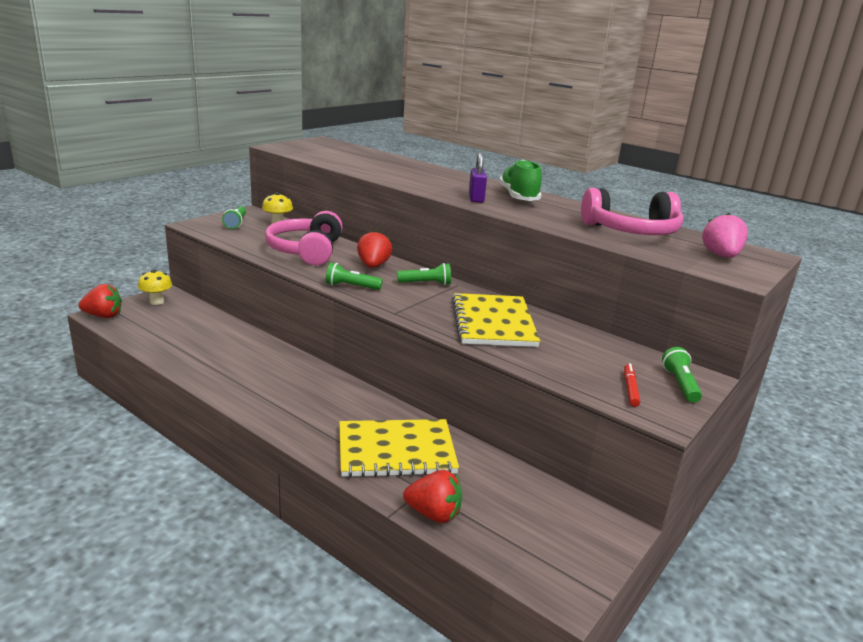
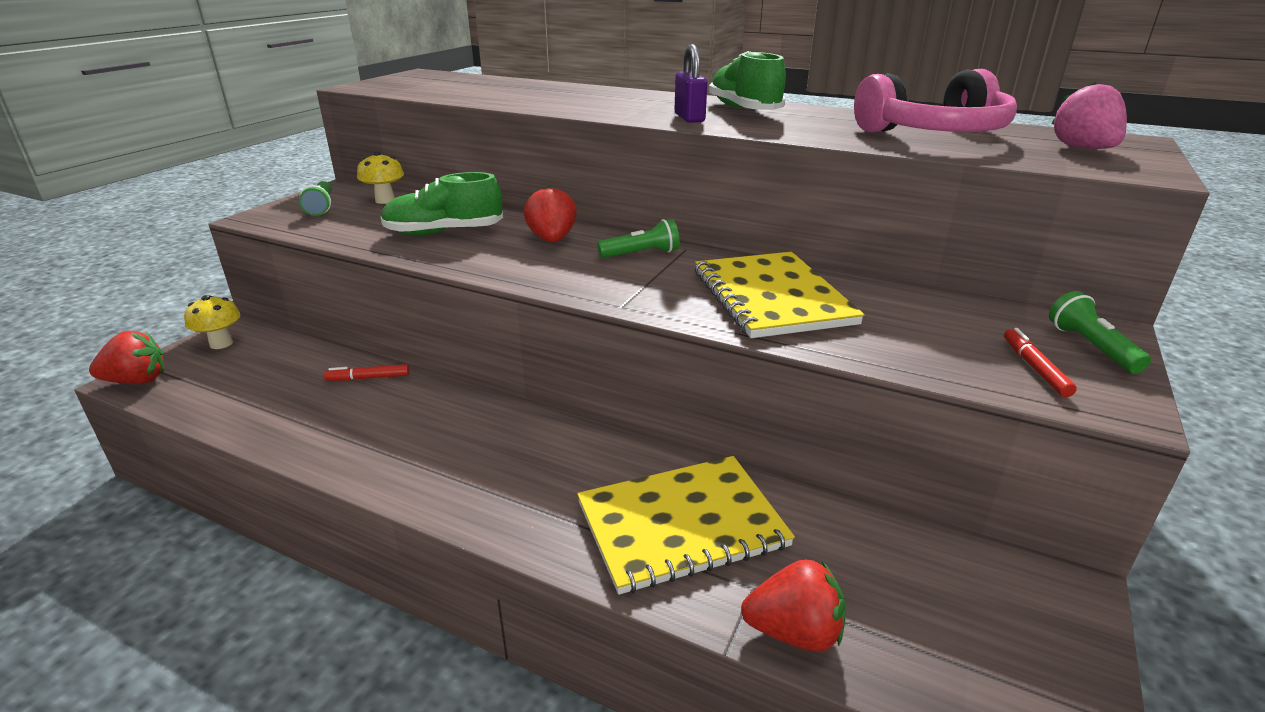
camera: 10 degrees left, 5 degrees up
pink headphones [265,211,343,265] -> green shoe [381,172,503,235]
green flashlight [326,263,383,290] -> none
none -> red marker [324,364,409,381]

